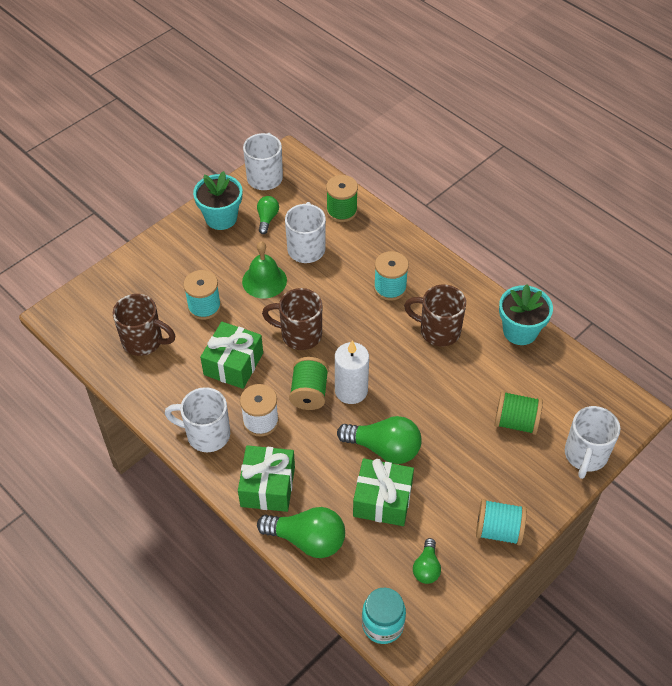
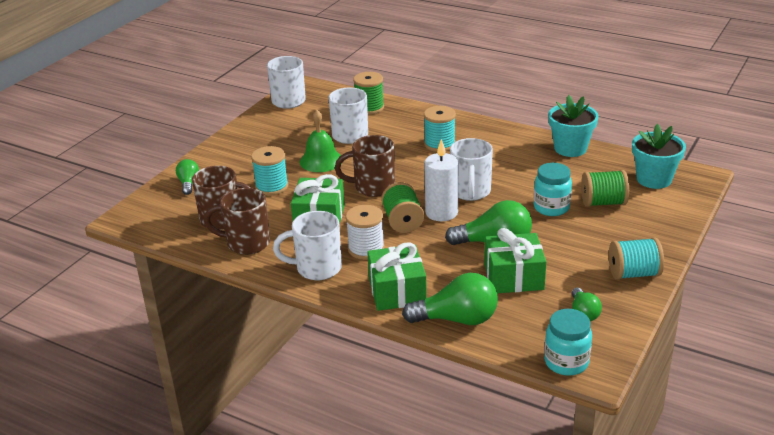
camera: 15 degrees left, 20 degrees down
turquoise flower pot [193,171,242,230] -> turquoise flower pot moved to [632,124,686,189]
green light bulb [257,196,279,234] -> green light bulb moved to [176,159,199,195]
brown mug [404,285,466,346] -> brown mug moved to [204,188,270,255]
white mug [565,406,620,479] -> white mug moved to [450,138,493,201]
none -> turquoise jar [534,163,572,216]

